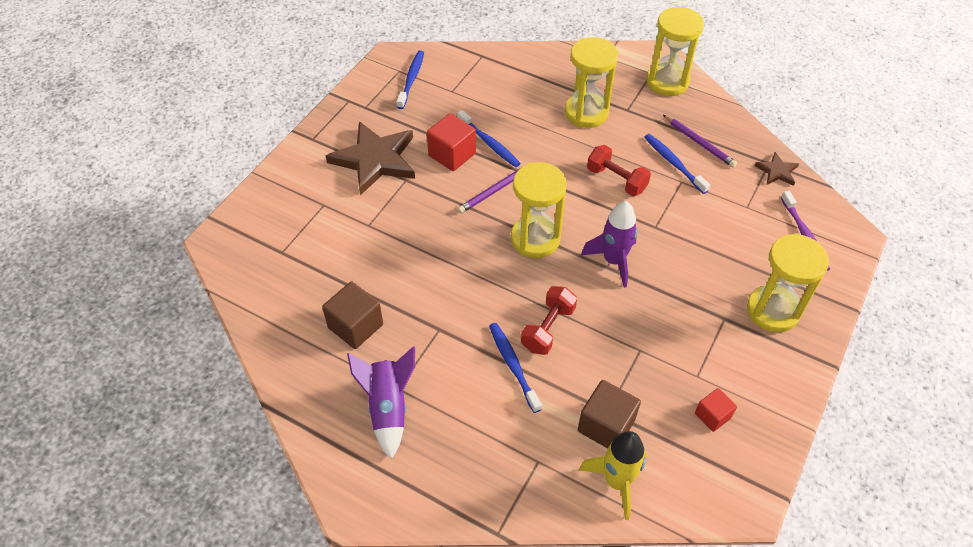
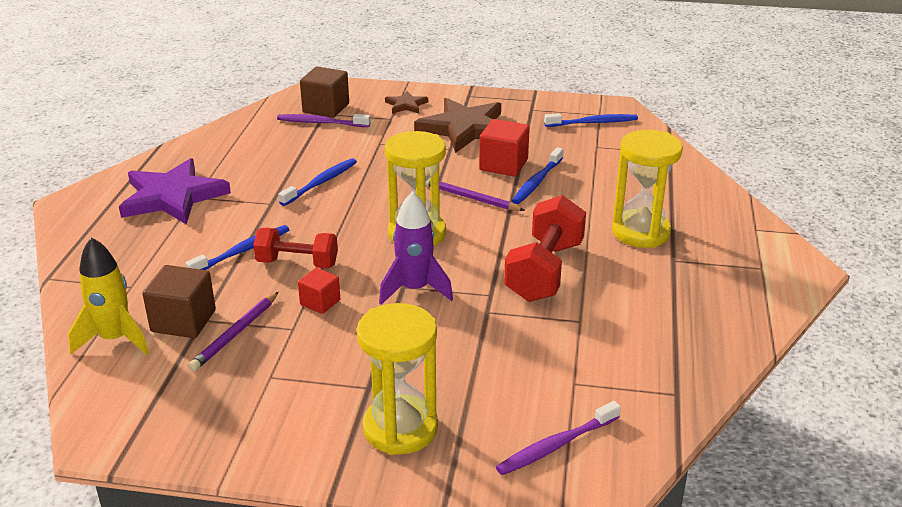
camera: 70 degrees right, 20 degrees down
brown cube [322,282,383,349] -> brown cube moved to [300,67,349,118]
purple rocket [347,346,415,460] -> purple star [119,158,231,225]
red dumbbell [587,145,651,196] -> red dumbbell [504,195,586,302], size x1.52
blue toothbrush [644,134,710,194] -> blue toothbrush moved to [278,158,357,206]
yellow hourglass [647,7,704,96] -> none
purple pencil [663,115,737,168] -> purple pencil moved to [188,292,279,371]
red cube [695,388,737,432] -> red cube moved to [298,268,340,314]
brown star [754,152,799,186] -> brown star moved to [385,91,428,114]
none -> purple toothbrush [277,114,371,127]

